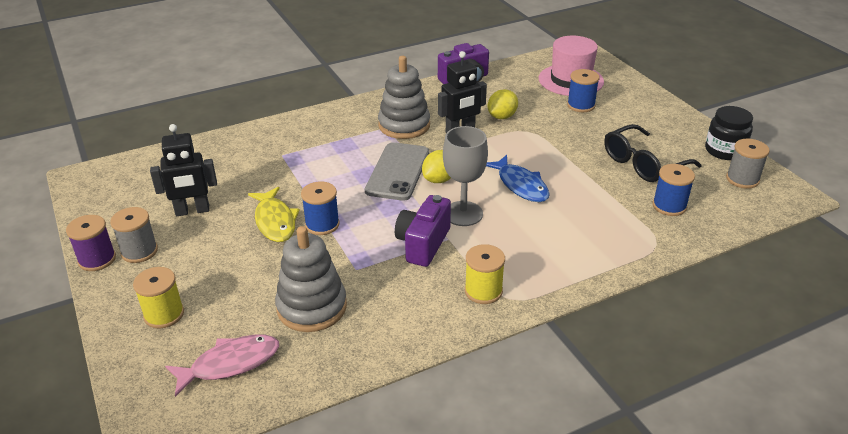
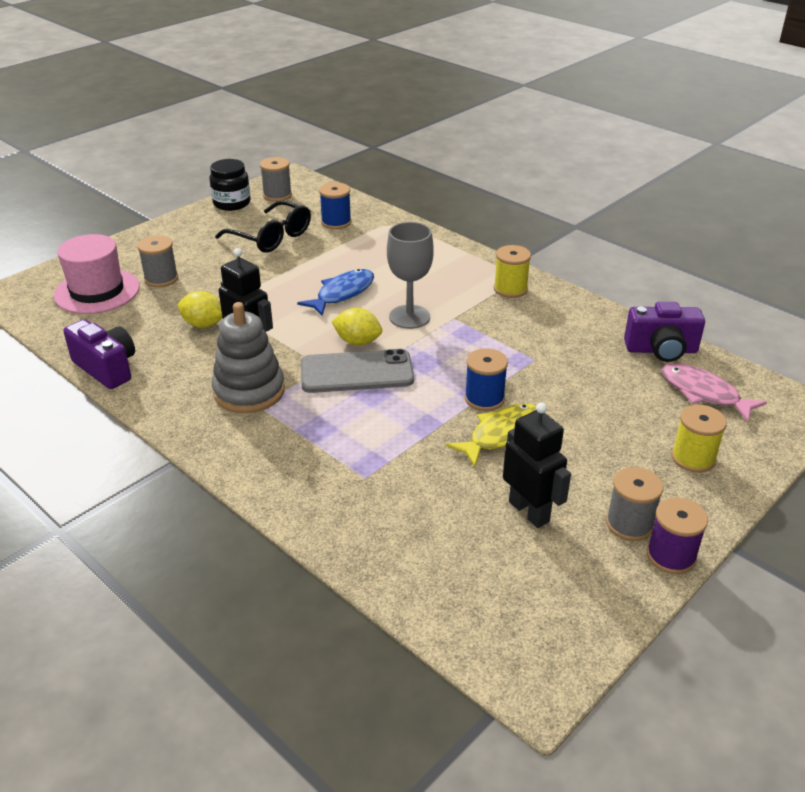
camera: 110 degrees left, 0 degrees up
grey stacking toy [275,226,347,332] -> none
purple camera [395,195,451,267] -> purple camera moved to [624,302,705,362]
blue spool [567,69,600,112] -> grey spool [137,235,178,287]

